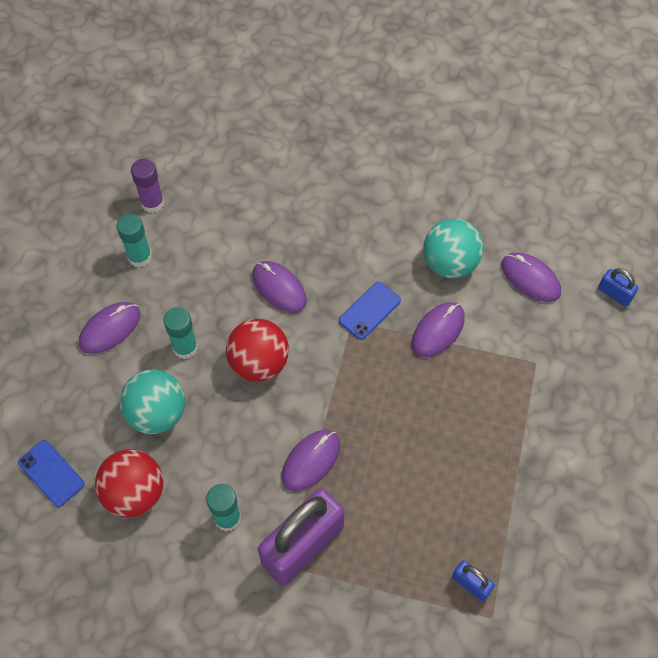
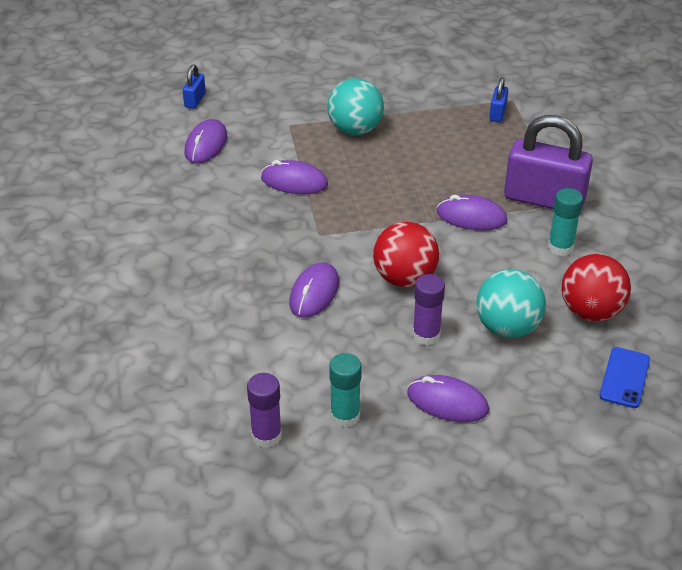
camera: 115 degrees left, 20 degrees down
turquoise glue stick [163,307,198,359] -> purple glue stick [412,274,445,346]
blue phone [339,282,401,340] -> none
turquoise ball [423,219,483,278] -> turquoise ball moved to [327,78,384,135]

